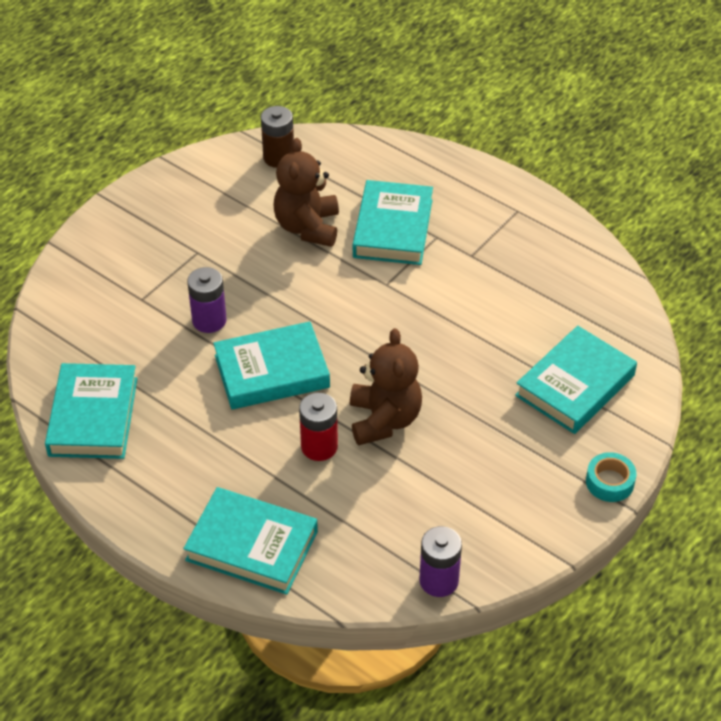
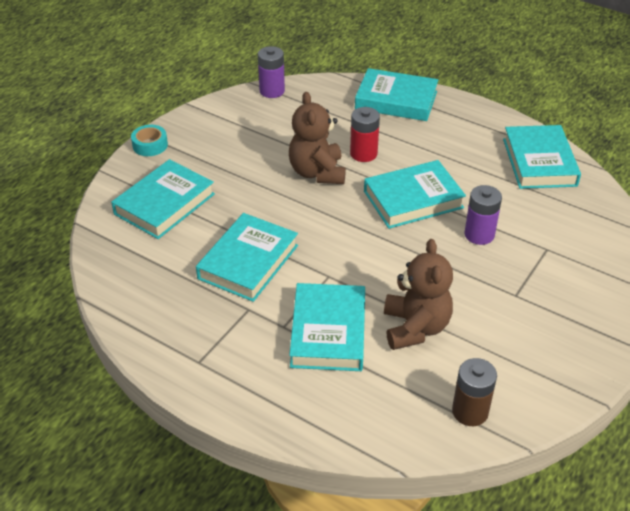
camera: 175 degrees right, 5 degrees down
none -> turquoise book [196,213,298,302]

